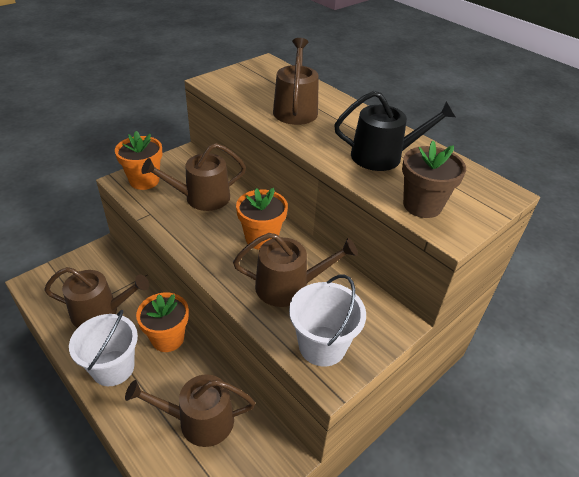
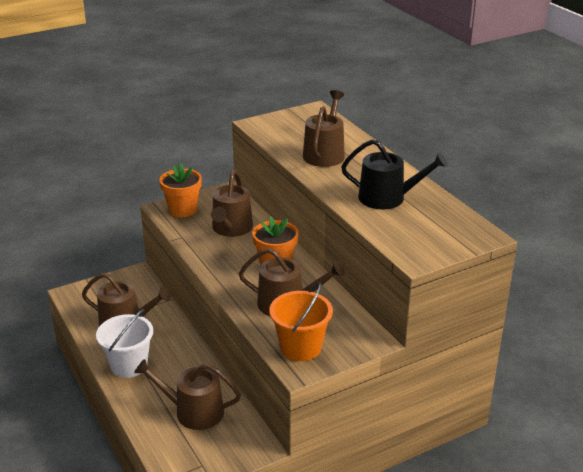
camera: 15 degrees right, 10 degrees down
orange flower pot [136,293,189,352] -> none
brown watering can [141,143,246,211] -> brown watering can turned 75 degrees counterclockwise [211,170,253,237]
white bucket [289,274,366,367] -> orange bucket [269,282,333,361]
brown flower pot [402,140,466,218] -> none

